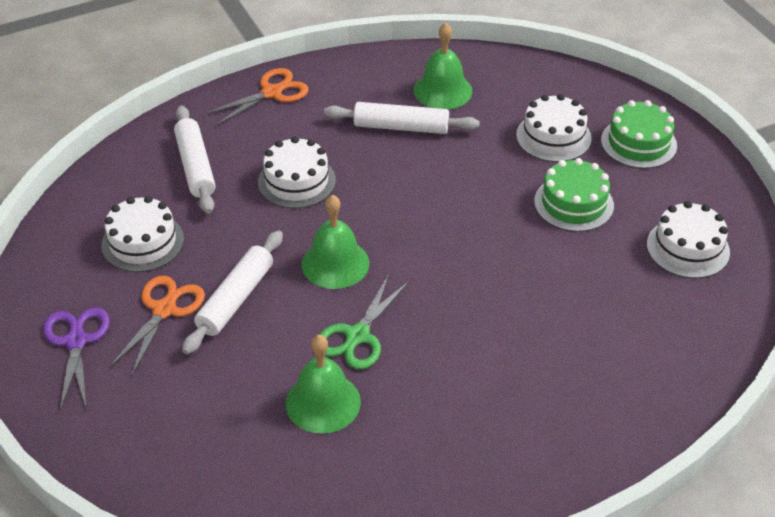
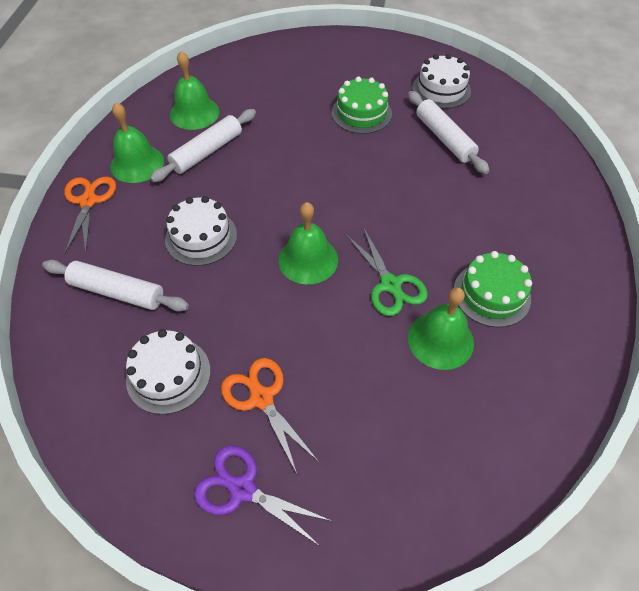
camera: 55 degrees left, 10 degrees up
white rolling pin [182,230,283,354] -> white rolling pin moved to [408,91,490,174]
white cake [516,94,592,162] -> none
green cake [601,100,677,169] -> green cake moved to [454,251,532,327]
none -> green bell [110,102,164,183]

